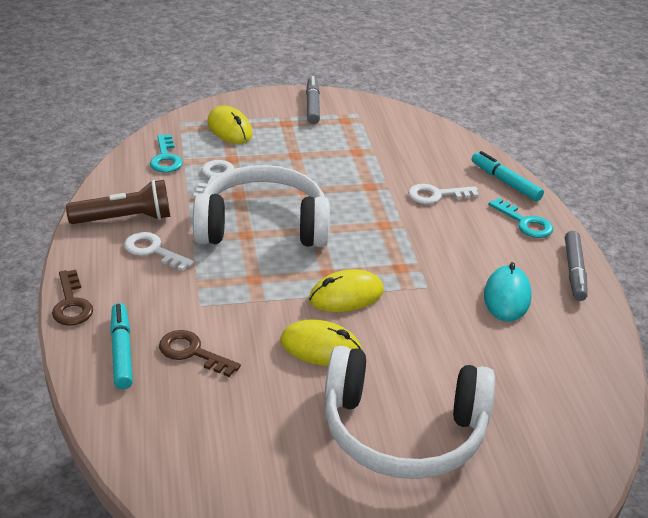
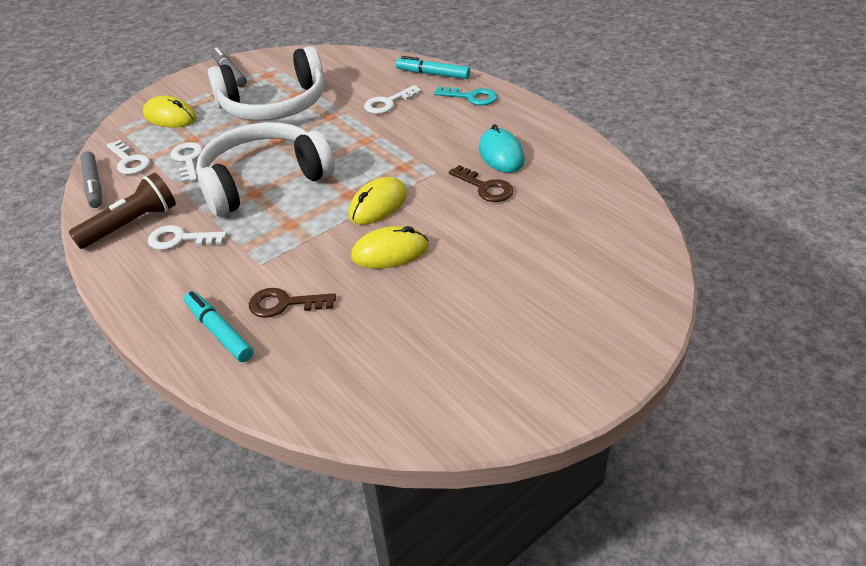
camera: 25 degrees left, 5 degrees up
brown key [52,270,93,326] -> brown key moved to [449,165,513,202]
turquoise key [150,134,183,173] -> white key [107,140,150,175]
white headphones [325,346,495,479] -> white headphones moved to [208,46,324,121]
grey marker [565,231,588,301] -> grey marker moved to [80,151,102,208]

